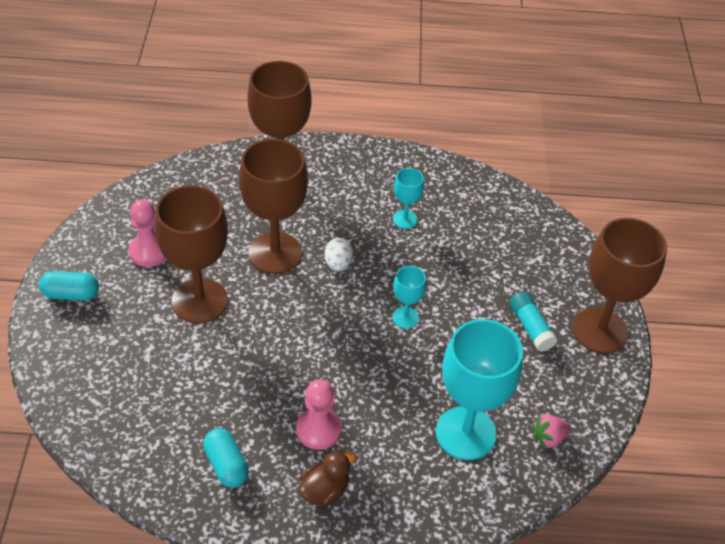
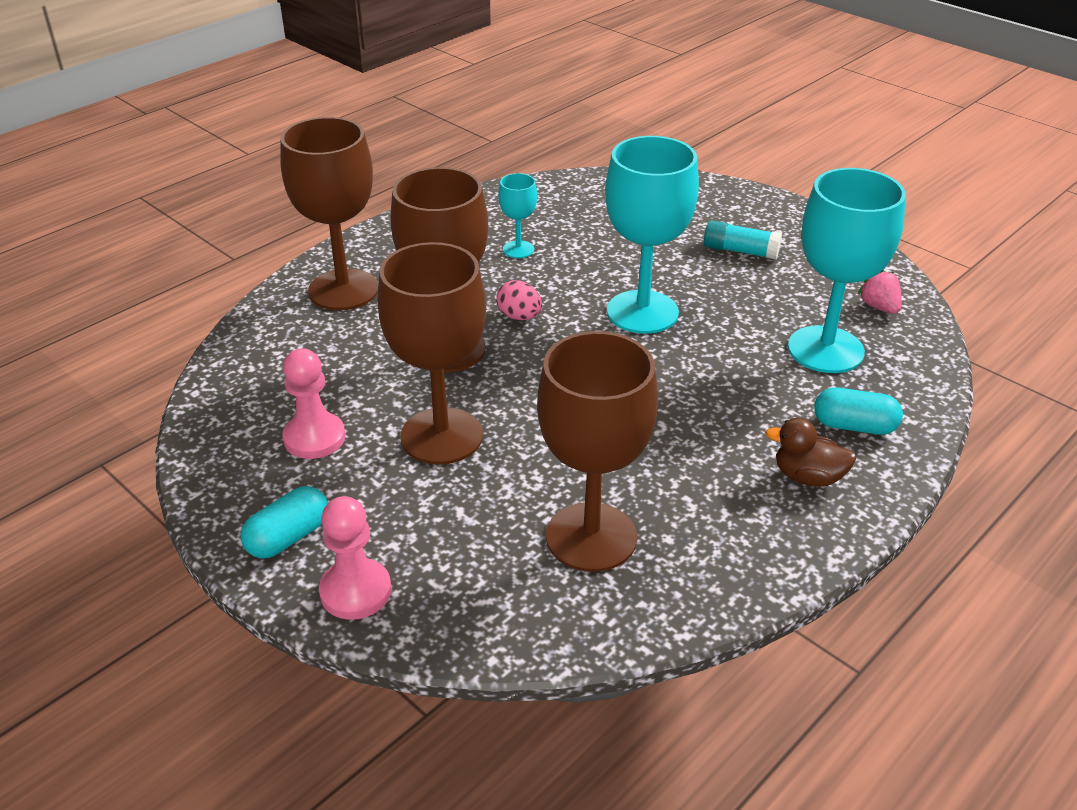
camera: 45 degrees left, 10 degrees down
turquoise capsule [203,428,249,488] -> turquoise capsule moved to [814,387,903,435]
pink pawn [296,379,342,450] -> pink pawn moved to [319,496,391,620]
brown duck [299,451,356,506] -> brown duck turned 75 degrees counterclockwise [765,418,857,487]
white egg [324,238,353,271] -> pink egg [496,280,542,320]
turquoise goblet [392,266,426,329] -> turquoise goblet [605,136,699,334], size x2.10
pink strawberry [532,414,571,449] -> pink strawberry turned 135 degrees clockwise [858,269,902,314]
brown goblet [572,218,667,354] -> brown goblet moved to [537,331,658,572]

